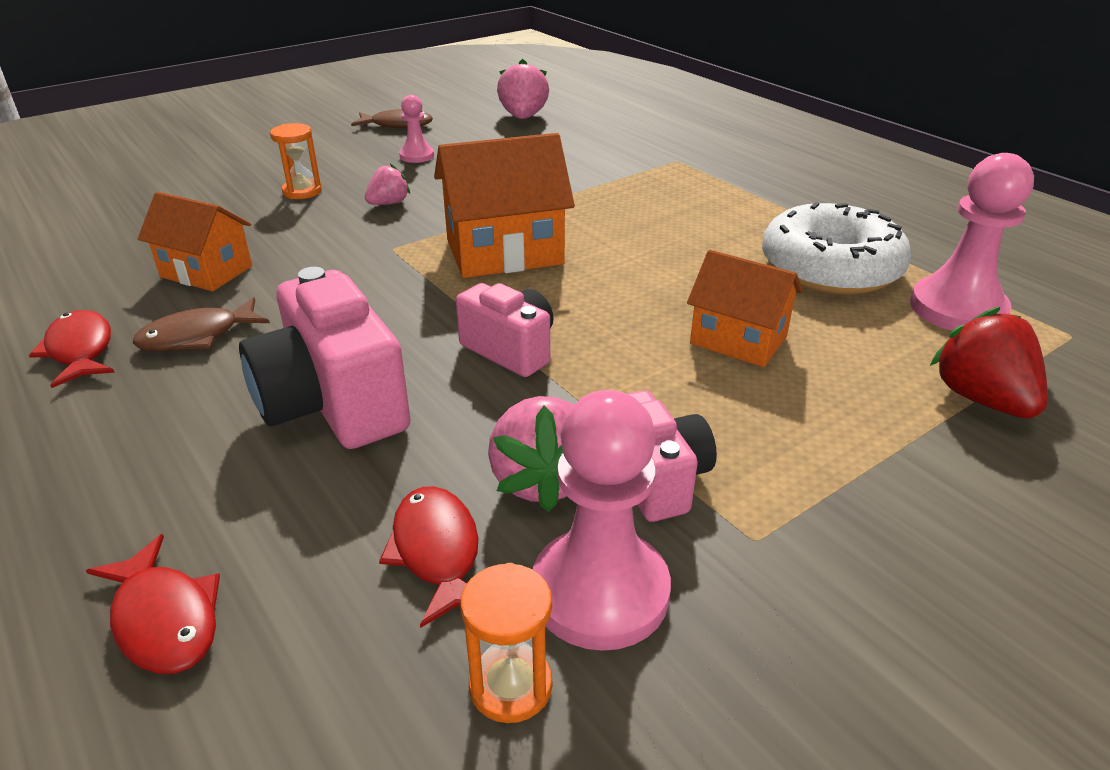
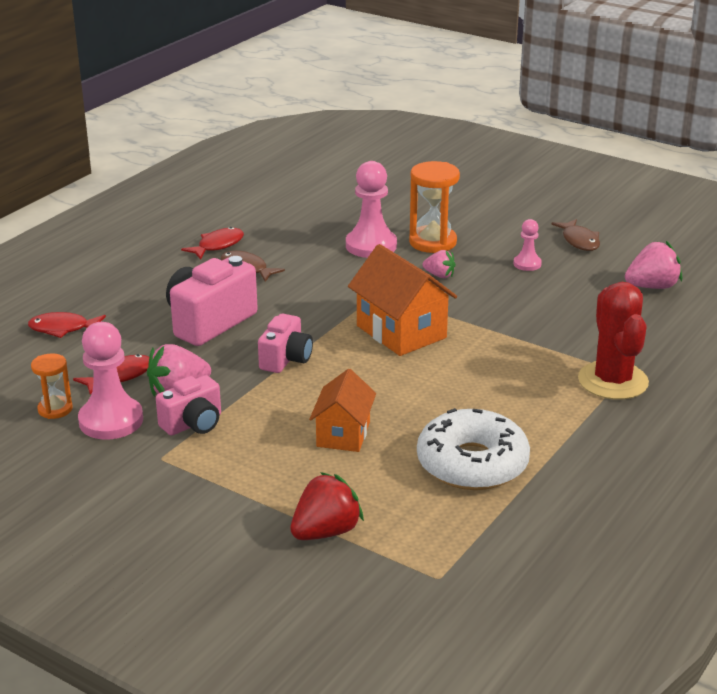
camera: 70 degrees right, 5 degrees down
red fish [86,534,220,674] -> red fish turned 60 degrees clockwise [28,312,106,338]
orange house [138,192,252,291] -> none
orange hourglass [270,123,322,199] -> orange hourglass [409,161,460,253], size x1.72
pink pawn [910,153,1034,331] -> pink pawn moved to [346,161,397,258]
none -> red cactus [578,282,649,400]

